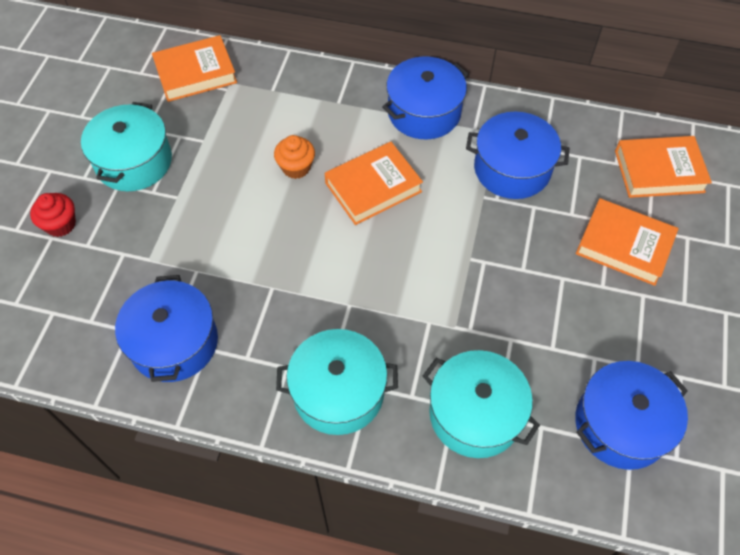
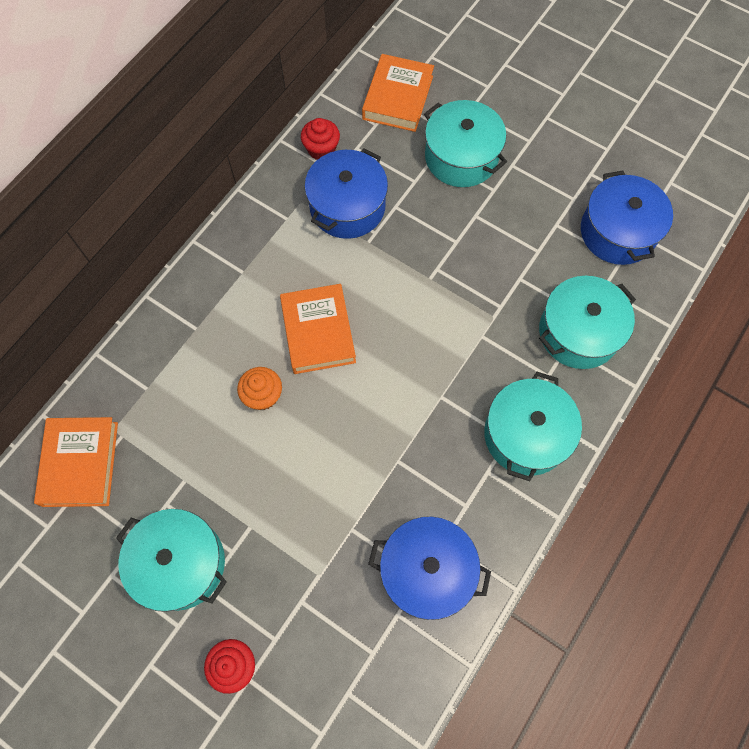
camera: 70 degrees left, 10 degrees up
blue pot [382,57,469,139] -> none
orange book [576,198,679,286] -> turquoise pot [424,100,507,187]
none -> red cupcake [301,118,340,160]

